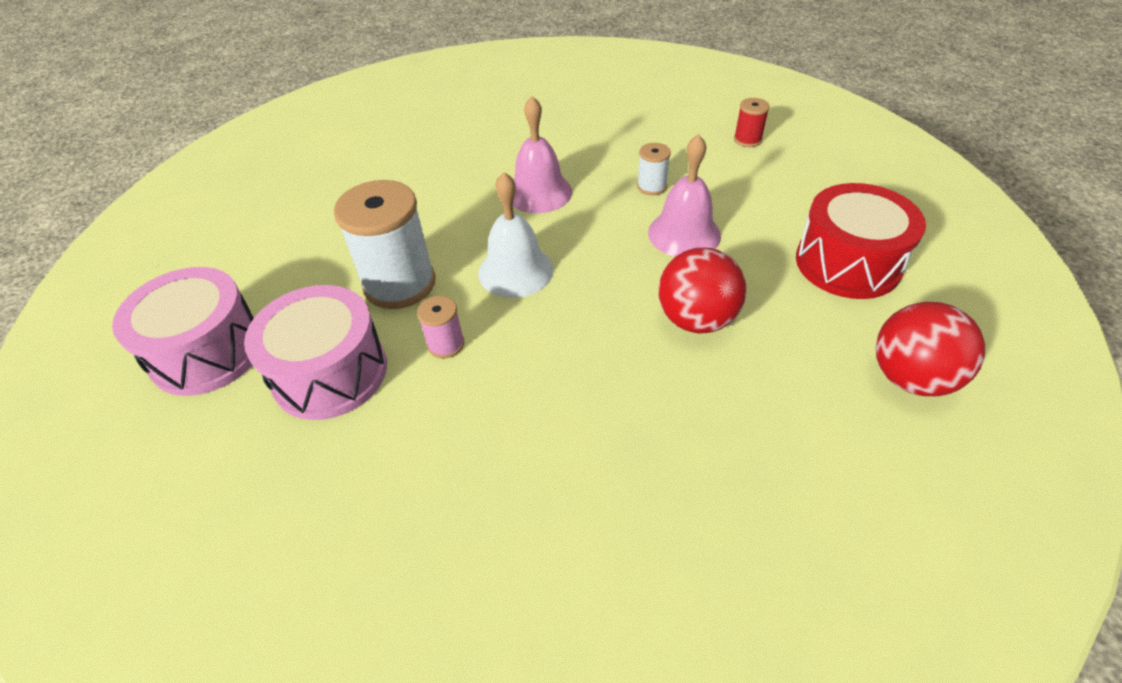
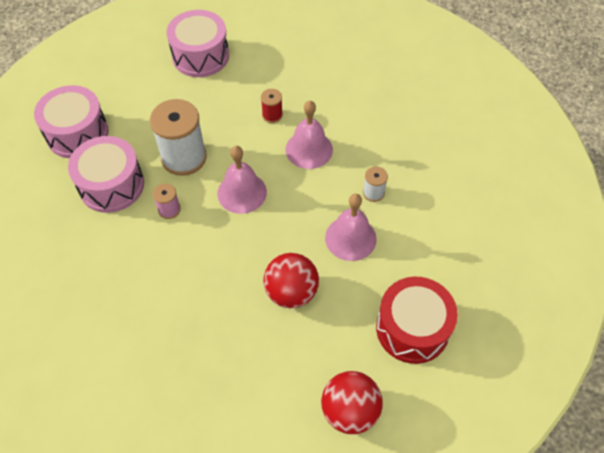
camera: 40 degrees right, 10 degrees up
white bell [478,172,553,298] -> pink bell [217,146,267,214]
red spool [734,98,770,147] -> red spool moved to [261,89,283,123]
none -> pink drum [167,10,229,77]

